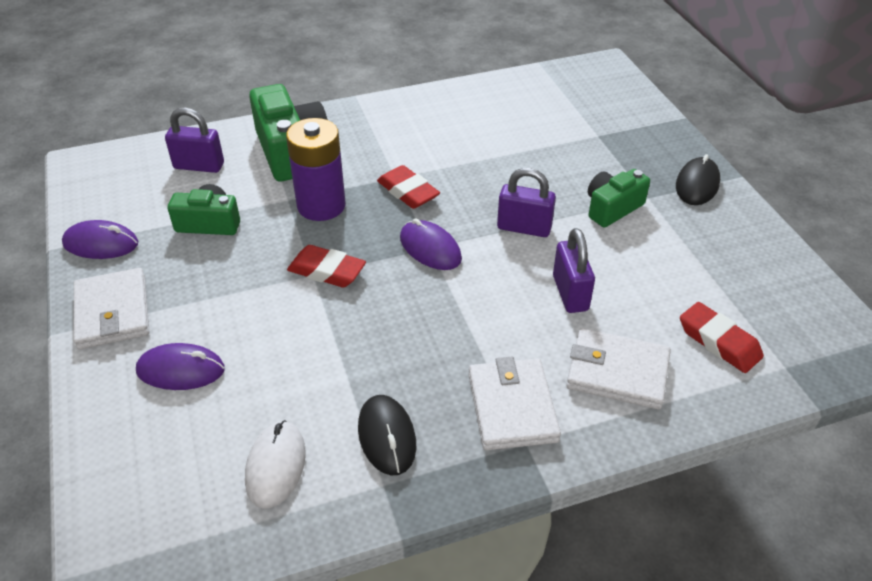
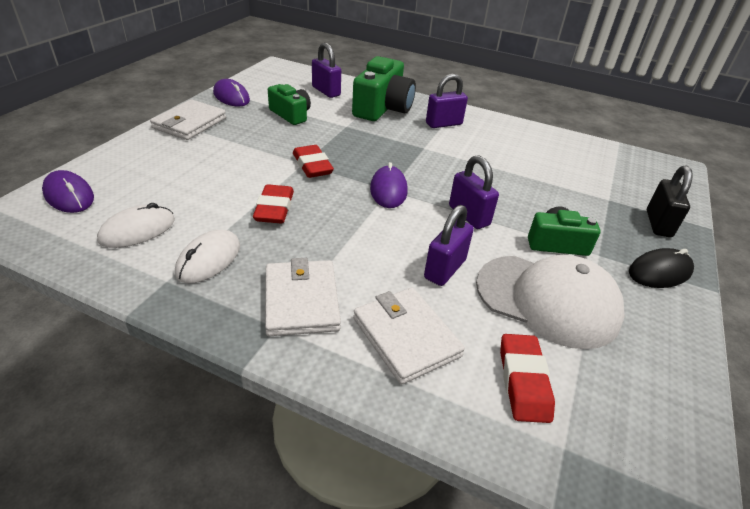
camera: 40 degrees right, 5 degrees down
purple mouse [136,343,225,390] -> purple mouse moved to [42,170,94,213]
purple battery [286,118,346,221] -> none
black mouse [358,395,416,475] -> white mouse [175,230,240,283]
red eraser [377,165,440,209] -> red eraser moved to [253,184,294,223]
white wallet [468,357,561,450] -> white wallet turned 45 degrees counterclockwise [265,258,341,336]
none -> purple padlock [426,74,468,128]
none -> white cap [476,255,625,349]
none -> black padlock [647,166,693,237]

